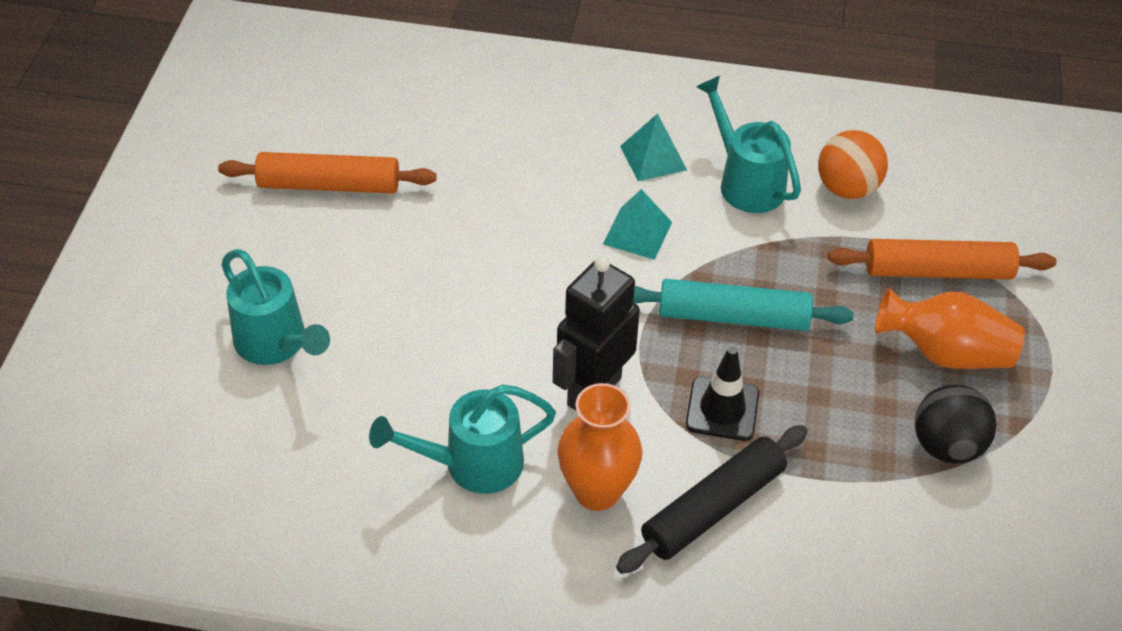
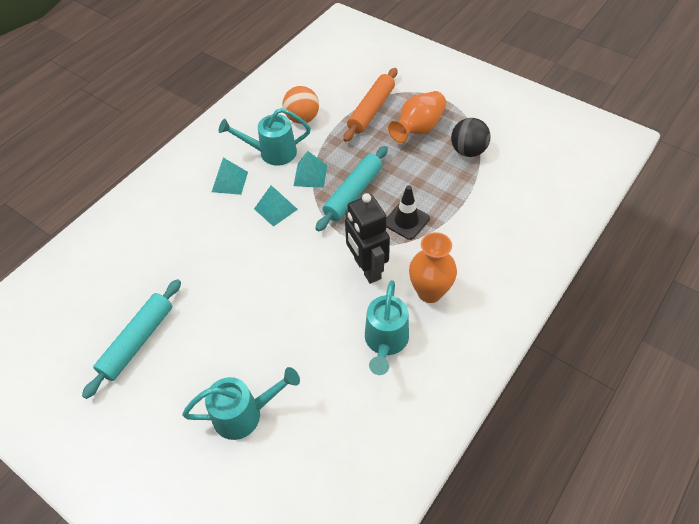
camera: 60 degrees left, 5 degrees up
orange rolling pin [218,152,436,193] -> turquoise rolling pin [82,279,181,399]
black rolling pin [616,425,808,574] -> none
none -> turquoise pyramid [294,151,327,188]

